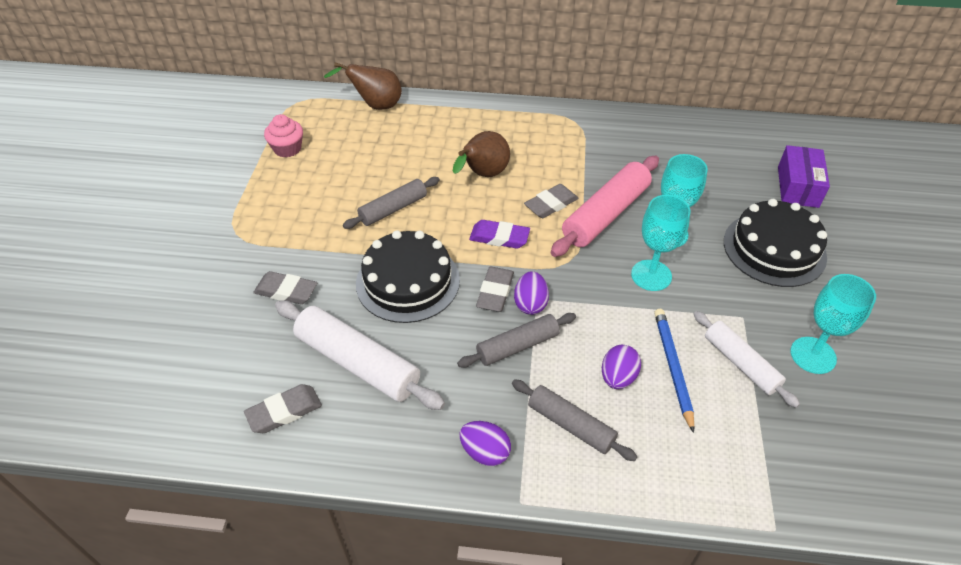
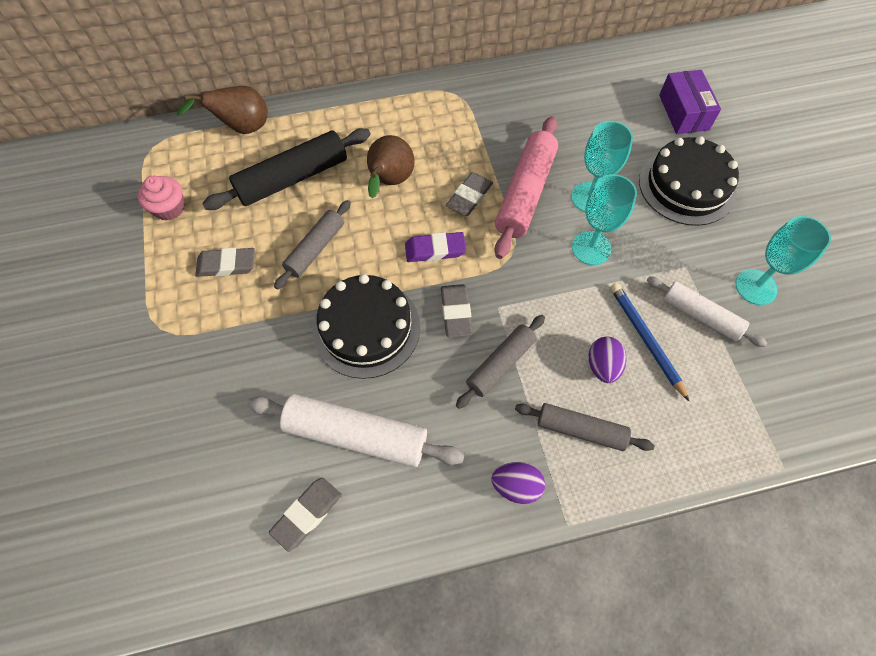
camera: 20 degrees left, 15 degrees up
grey eraser [253,271,317,304] -> grey eraser moved to [195,248,255,277]
purple egg [514,271,549,315] -> none
none -> black rolling pin [202,128,371,210]

